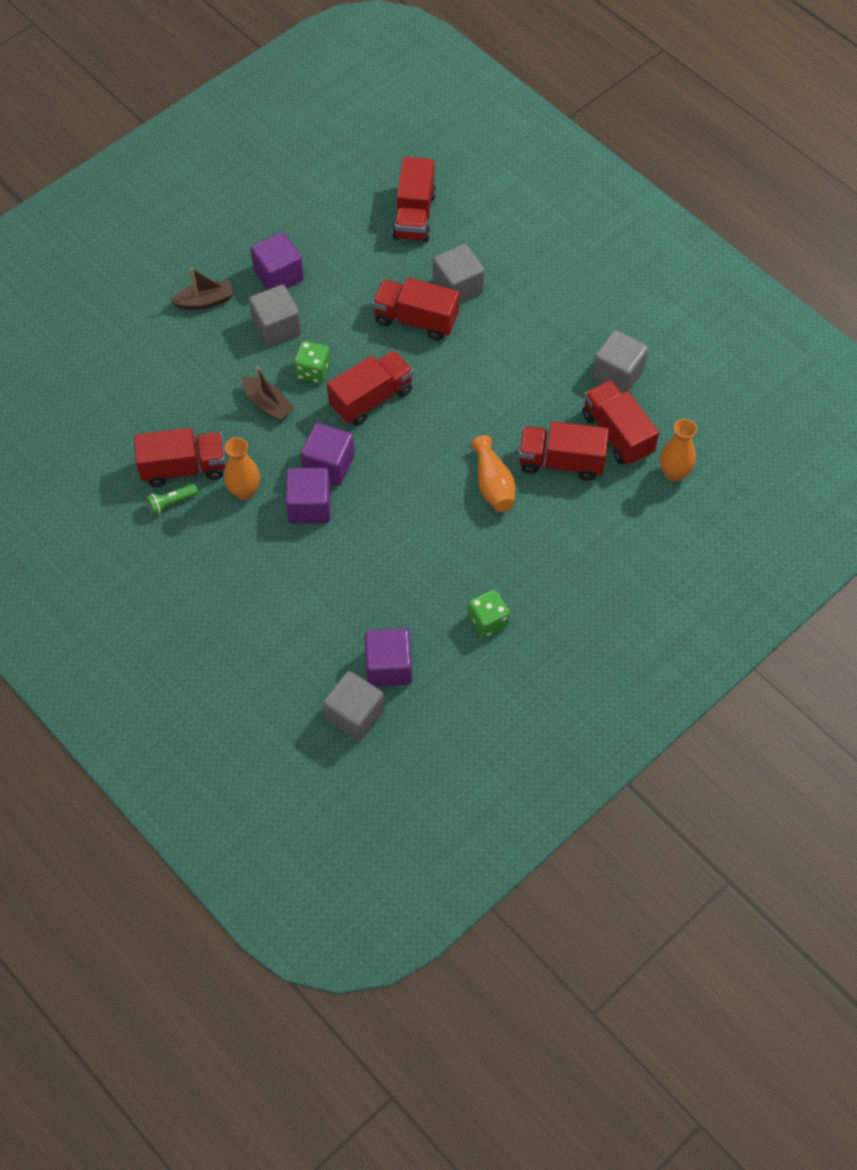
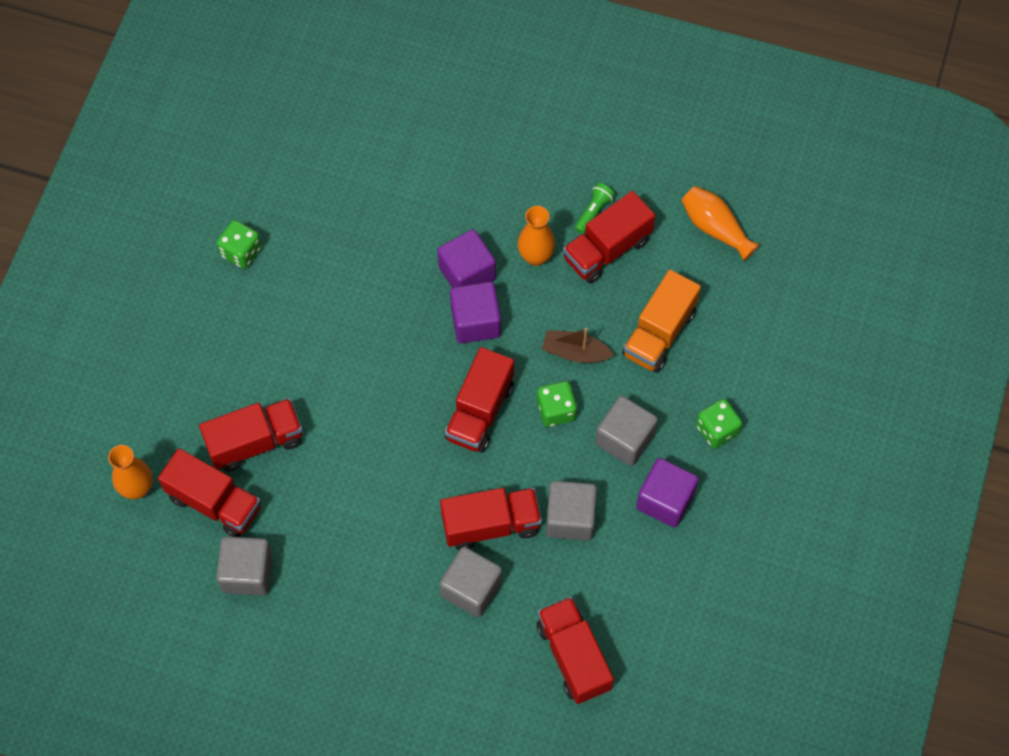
camera: 150 degrees right, 5 degrees up
brown boat [170,268,234,310] -> green dice [696,399,742,449]
grey cube [323,671,384,741] -> grey cube moved to [546,481,597,541]
purple cube [365,628,412,687] -> none
orange vase [471,435,515,512] -> orange vase moved to [682,186,760,261]
none -> orange truck [622,270,701,373]

